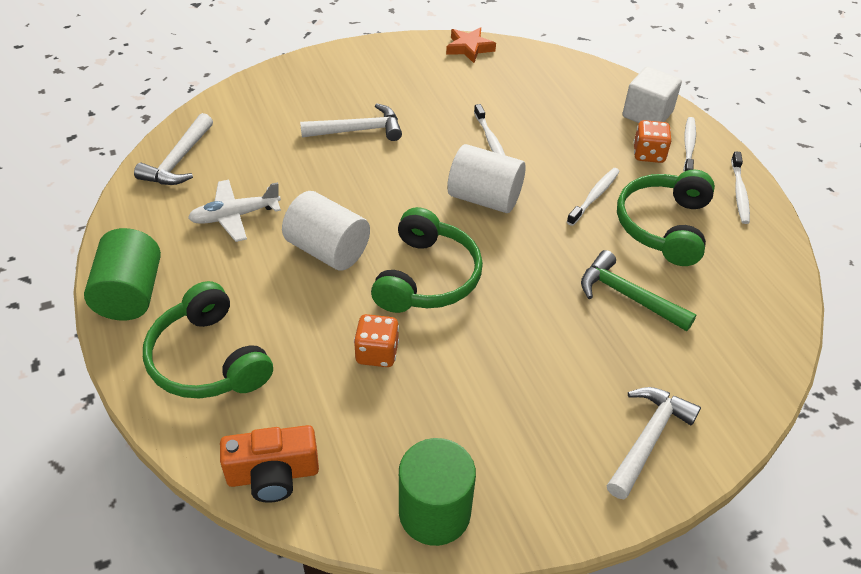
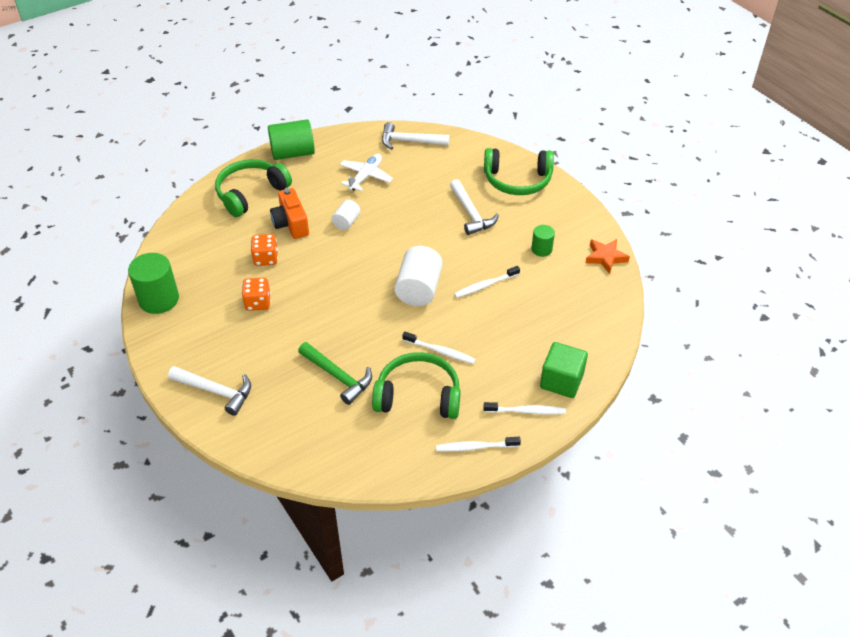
camera: 80 degrees right, 0 degrees up
white plane [188,180,281,242] -> white plane turned 60 degrees clockwise [340,154,393,191]
orange camera [220,425,319,503] -> orange camera moved to [270,188,309,239]
white cylinder [282,191,370,271] -> white cylinder [332,200,360,230], size x0.55
green headphones [371,207,483,313] -> green headphones moved to [484,148,554,195]
green hammer [581,250,696,331] -> green hammer turned 105 degrees clockwise [298,342,372,405]
white cube [622,67,682,123] -> green cube [540,342,588,398]
orange dice [633,120,671,163] -> orange dice moved to [242,278,271,311]
none -> green cylinder [532,225,555,257]

